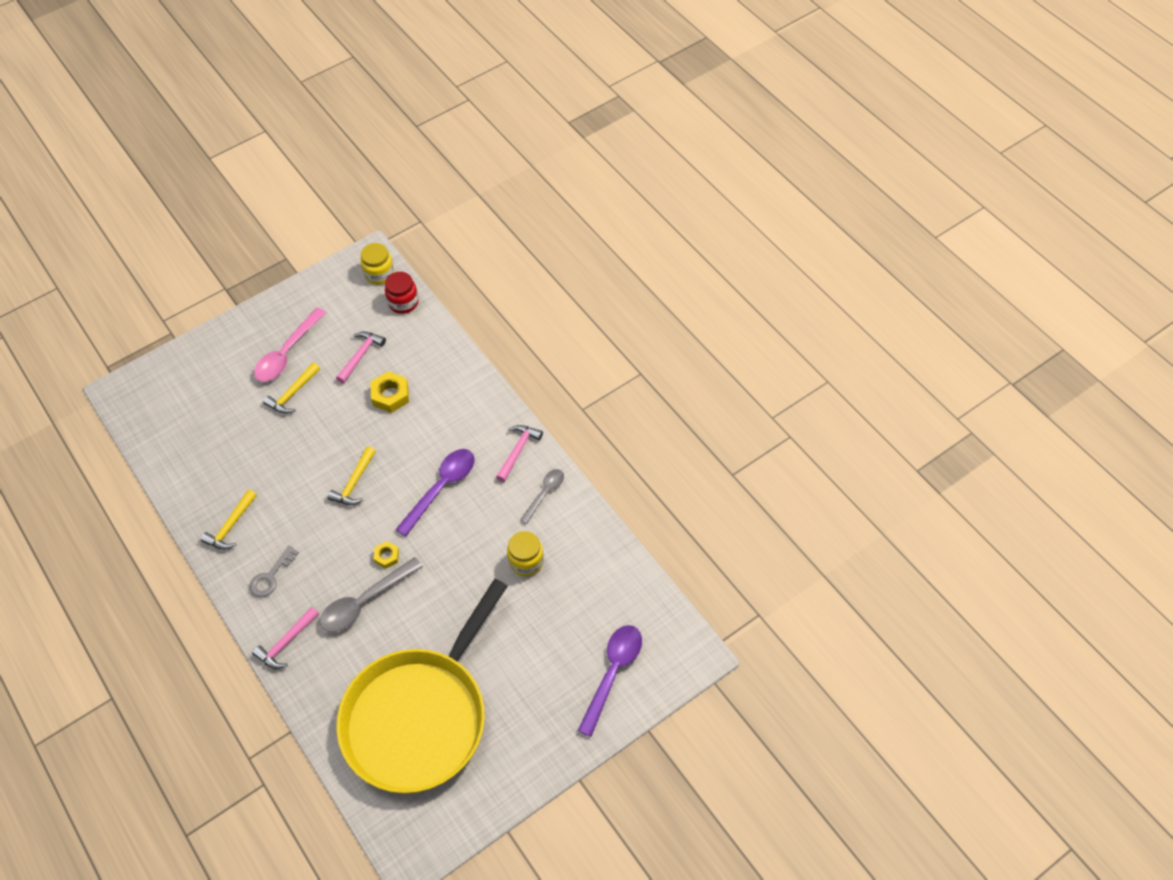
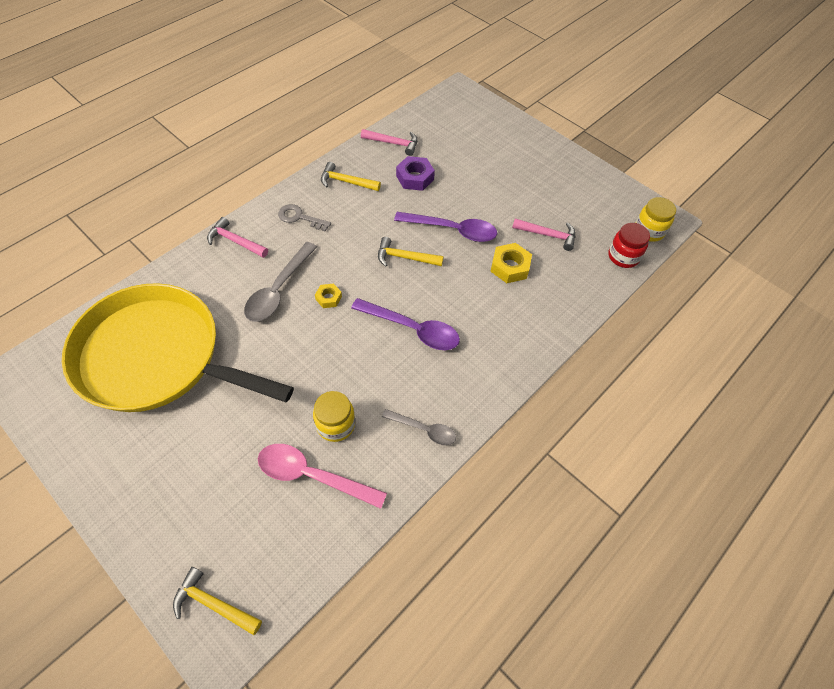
camera: 75 degrees right, 0 degrees up
pink spoon [254,308,326,382] -> pink spoon moved to [258,444,387,509]
yellow hammer [263,362,320,414] -> yellow hammer moved to [173,567,262,635]
grey spoon [320,557,423,632] -> grey spoon turned 105 degrees counterclockwise [244,242,317,322]
pink hammer [496,425,543,482] -> pink hammer moved to [361,129,418,156]
purple spoon [577,625,642,737] -> purple spoon moved to [394,212,497,242]
none -> purple nut [396,156,435,191]

